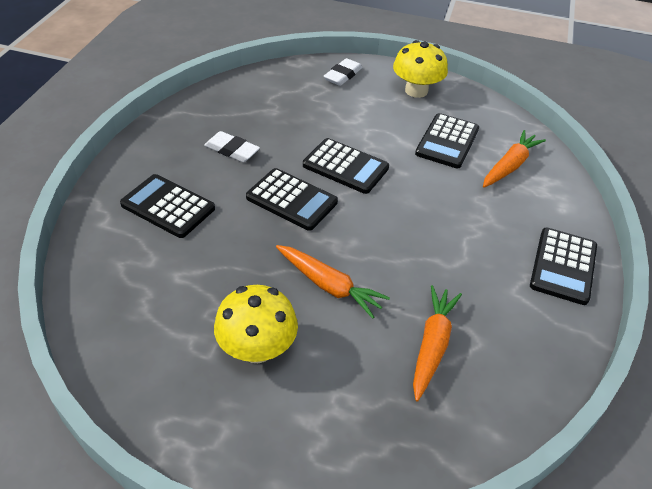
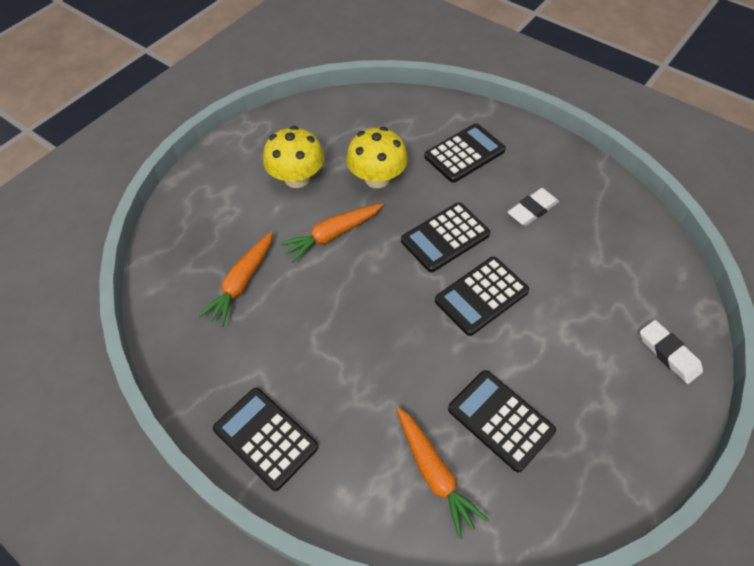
camera: 115 degrees right, 10 degrees up
yellow mushroom [393,40,448,98] -> yellow mushroom moved to [346,127,408,188]
orange carrot [413,285,462,401] -> orange carrot turned 75 degrees clockwise [199,231,273,327]

